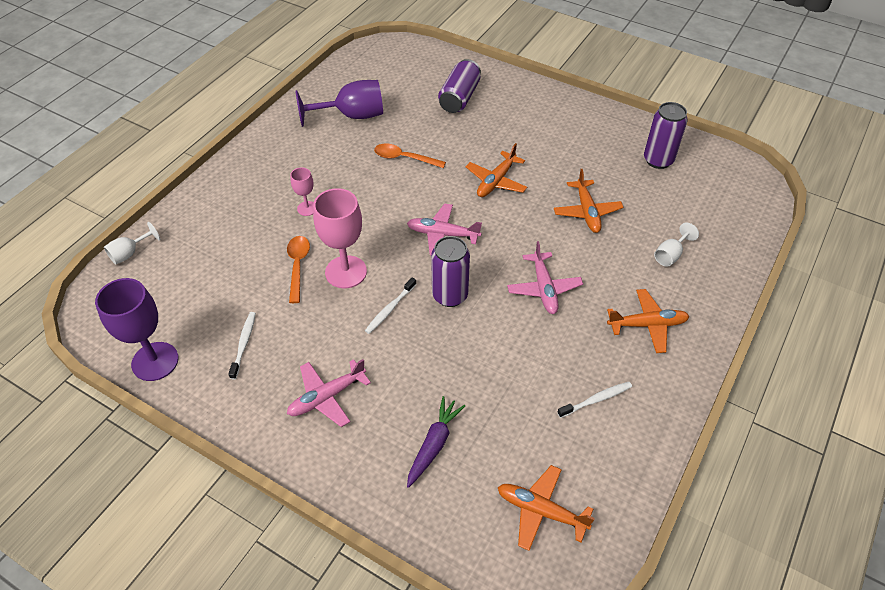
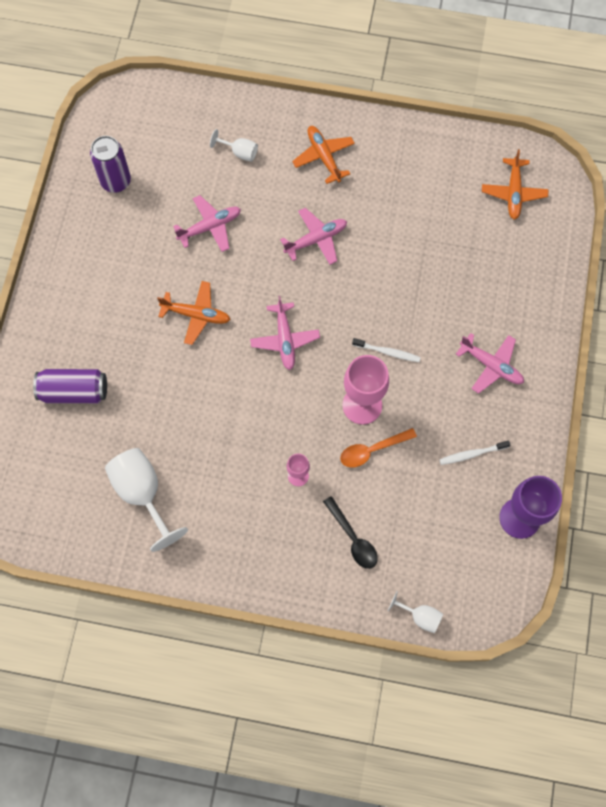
camera: 110 degrees left, 20 degrees up
purple goblet [295,80,383,127] -> white goblet [105,448,188,552]
orange spoon [374,144,446,168] -> none
purple carrot [407,396,465,488] -> none
purple can [431,236,470,307] -> none
orange plane [554,169,624,233] -> pink plane [173,195,241,252]
white toothbrush [557,382,632,418] -> none
none -> black spoon [323,496,378,569]

